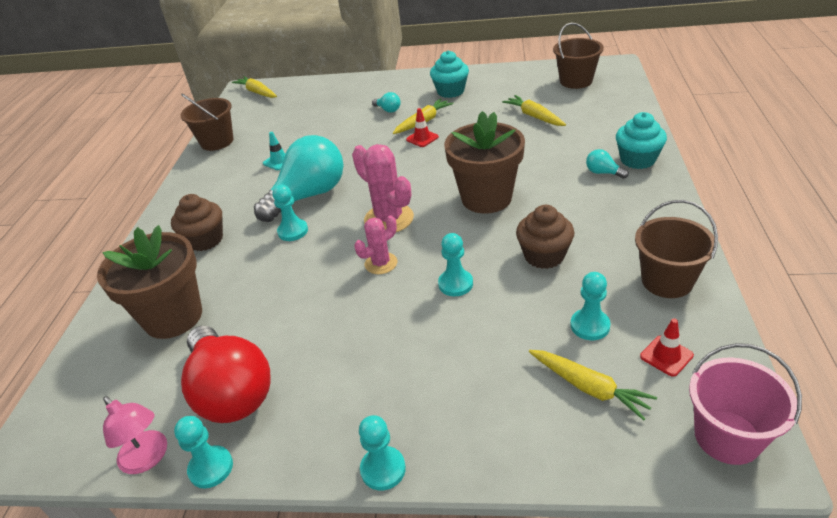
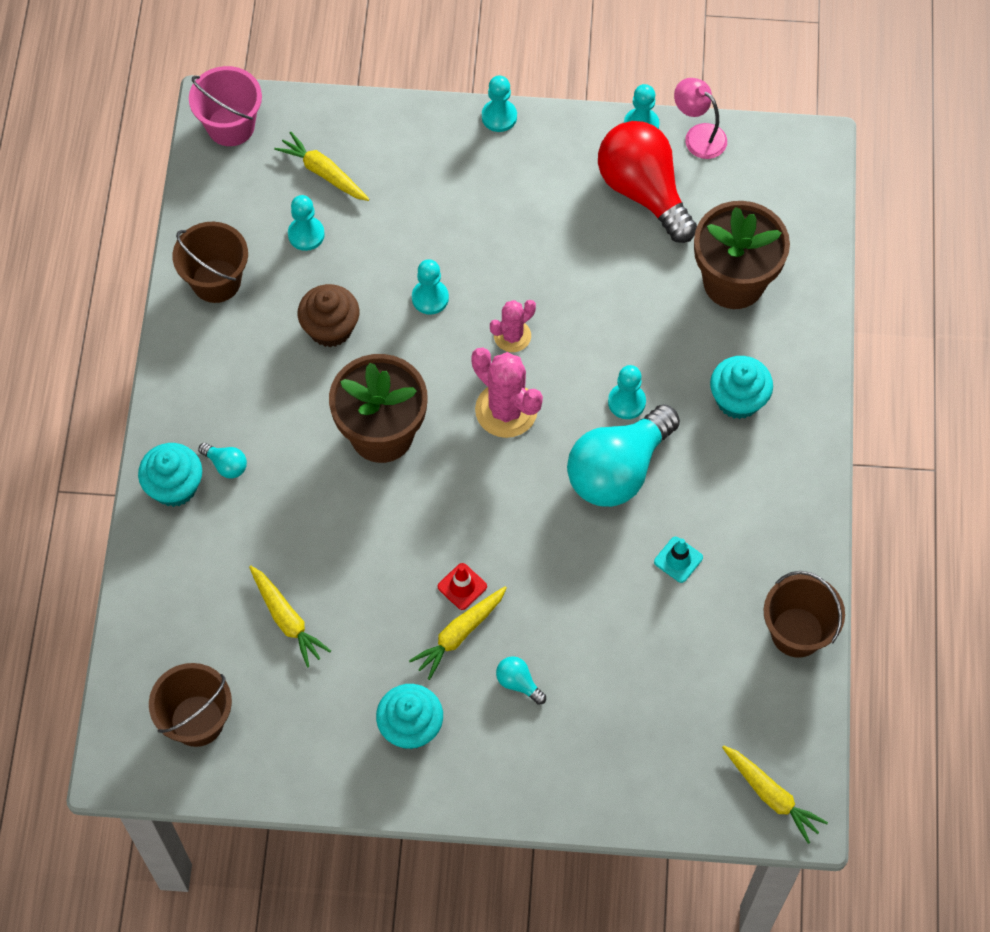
camera: 175 degrees right, 25 degrees up
brown cupcake [171,194,223,251] -> turquoise cupcake [710,356,773,419]
red traffic cone [640,318,694,377] -> none

